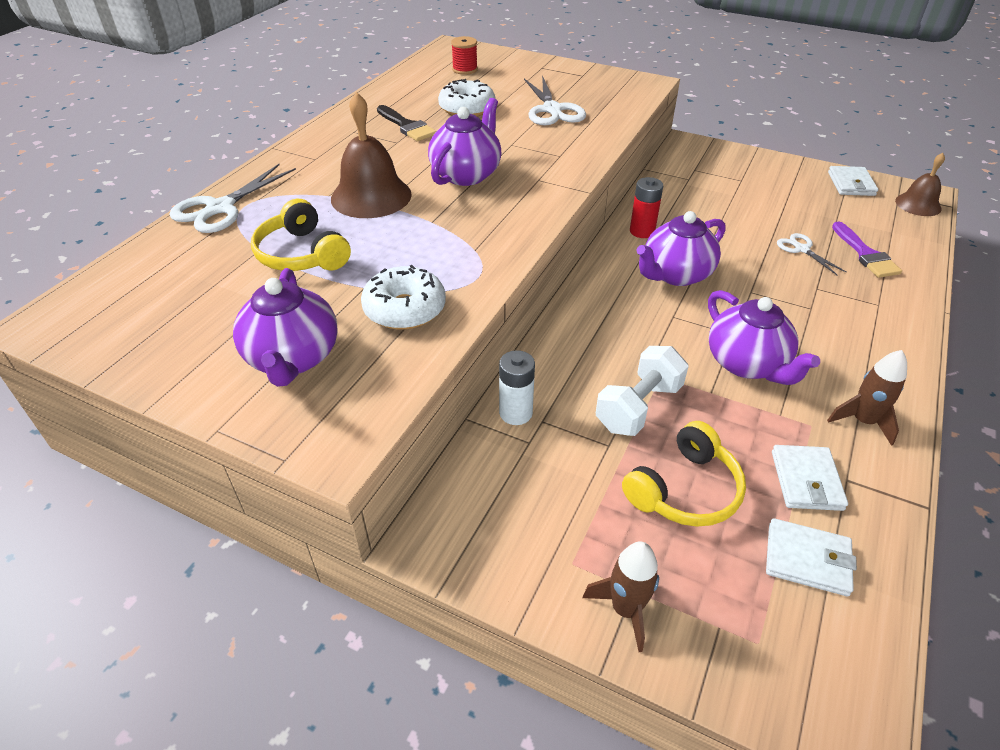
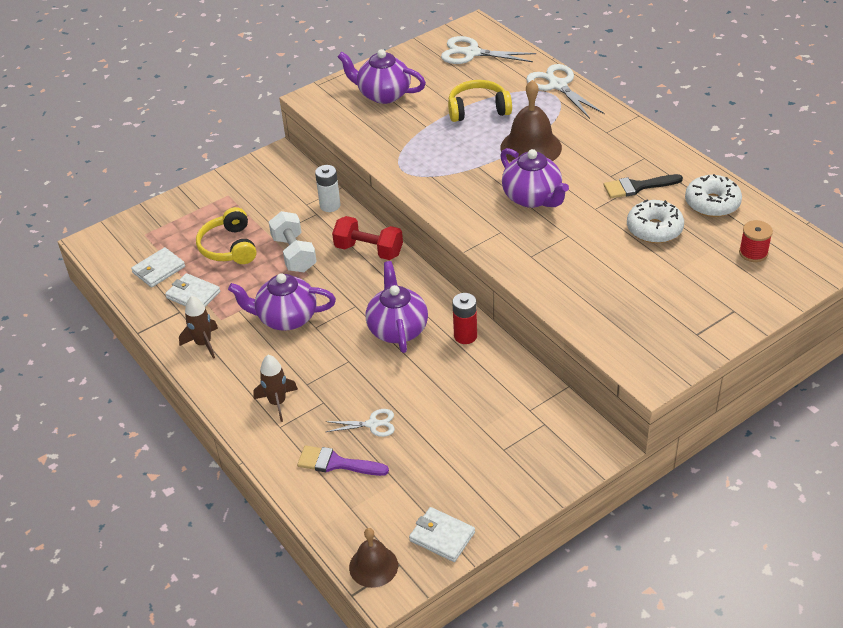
camera: 120 degrees right, 0 degrees up
white donut [361,265,446,330] -> white donut moved to [685,174,742,217]
white scissors [524,75,586,125] -> white scissors moved to [441,36,536,64]
brown rocket [583,542,659,652] -> brown rocket moved to [253,355,298,422]
none -> red dumbbell [332,216,403,260]

